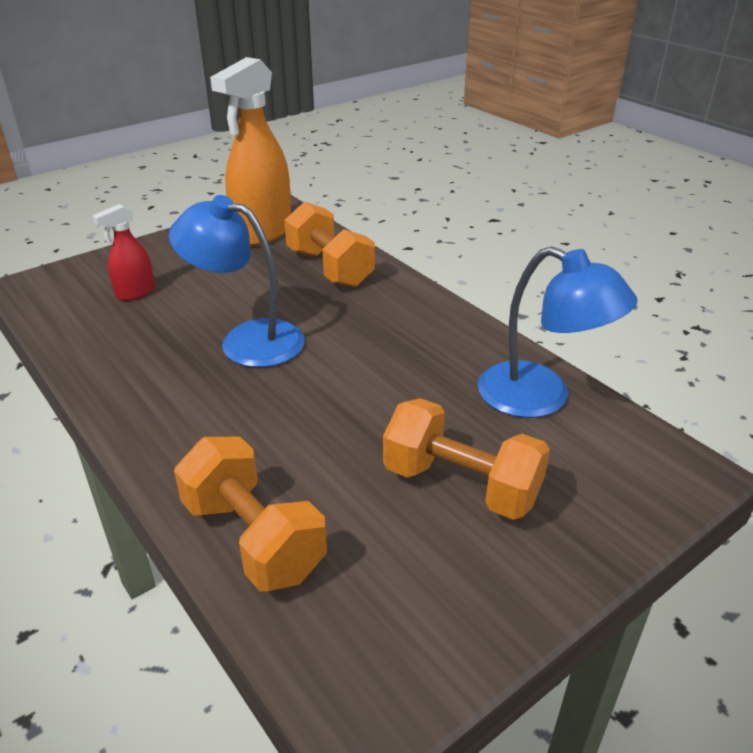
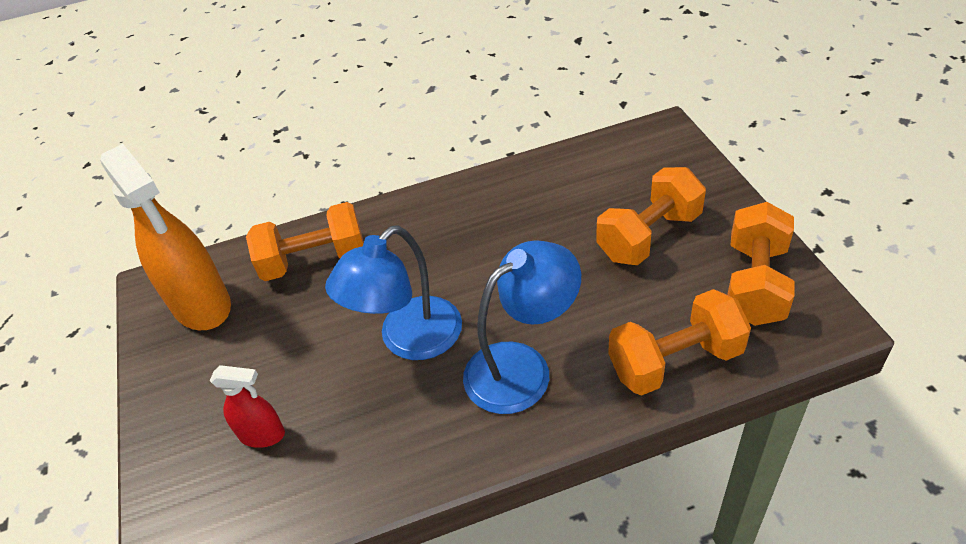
camera: 65 degrees left, 10 degrees up
red spray bottle [92,204,155,301] -> red spray bottle turned 60 degrees counterclockwise [210,365,285,448]
blue lamp [478,246,637,418] -> blue lamp moved to [463,240,581,414]
none -> orange dumbbell [727,202,795,326]

